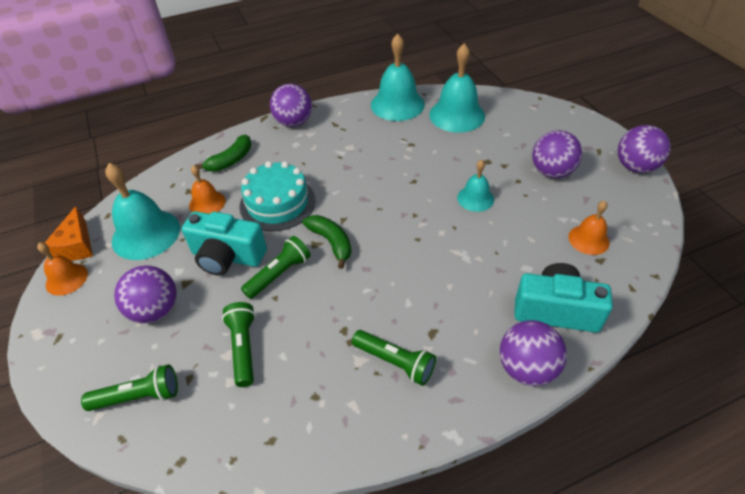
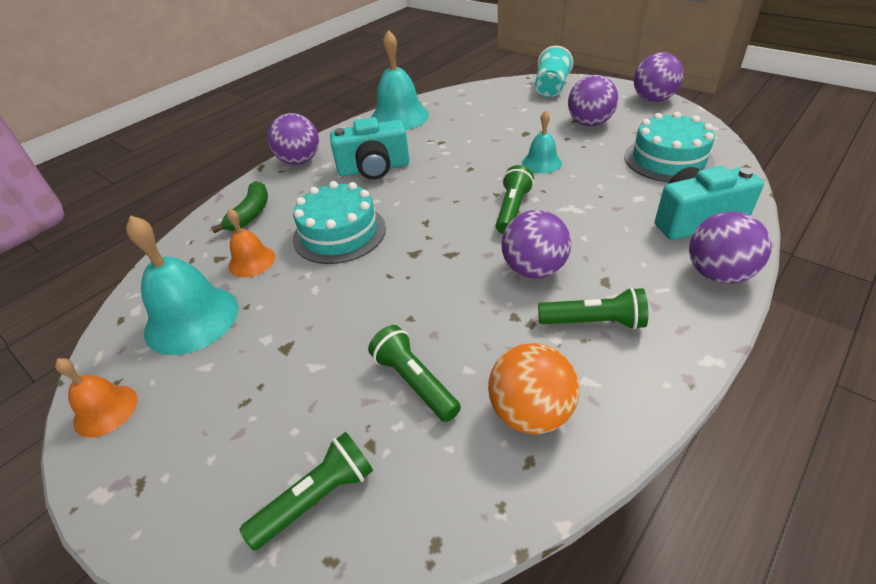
camera: 25 degrees left, 5 degrees down
orange cheese [45,206,93,261] -> none
purple ball [114,265,177,323] -> purple ball moved to [501,210,571,279]
turquoise camera [182,211,267,276] -> turquoise camera moved to [330,117,409,180]
green flashlight [241,236,311,299] -> green flashlight moved to [496,165,534,234]
green banana [303,215,352,269] -> none
turquoise bell [429,43,485,133] -> none
orange bell [568,201,610,255] -> turquoise cake [625,112,715,182]
none -> orange ball [488,343,579,434]
none -> turquoise cup [535,46,573,97]

